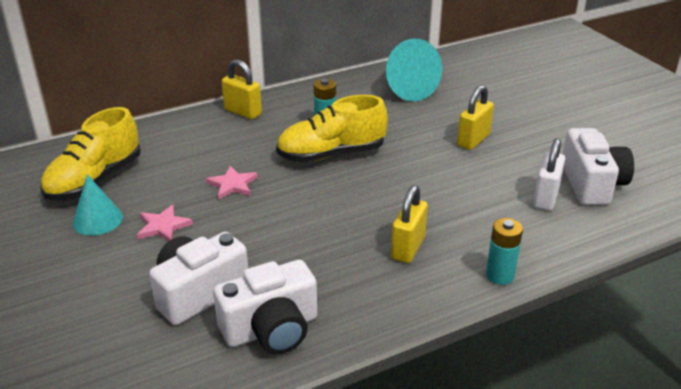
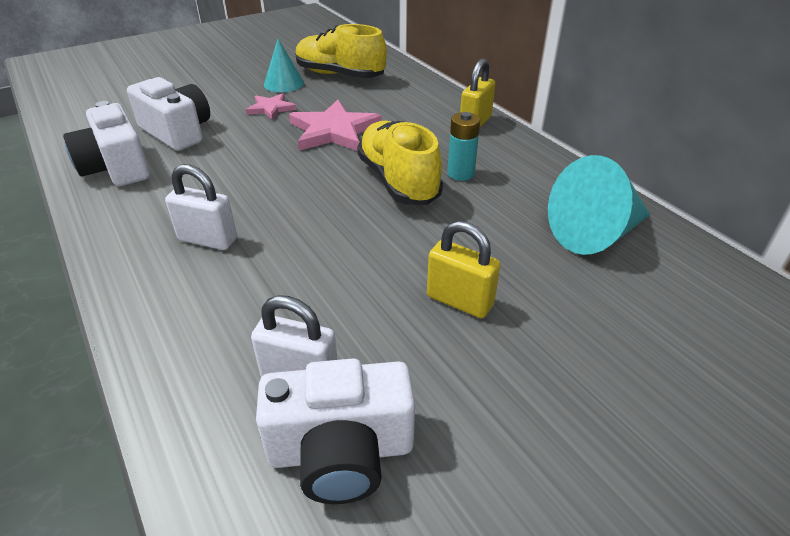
camera: 85 degrees right, 5 degrees up
pink star [206,166,258,200] -> pink star [289,100,381,151], size x1.81
yellow padlock [391,185,428,263] -> white padlock [165,164,237,250]
turquoise battery [486,218,523,285] -> none

